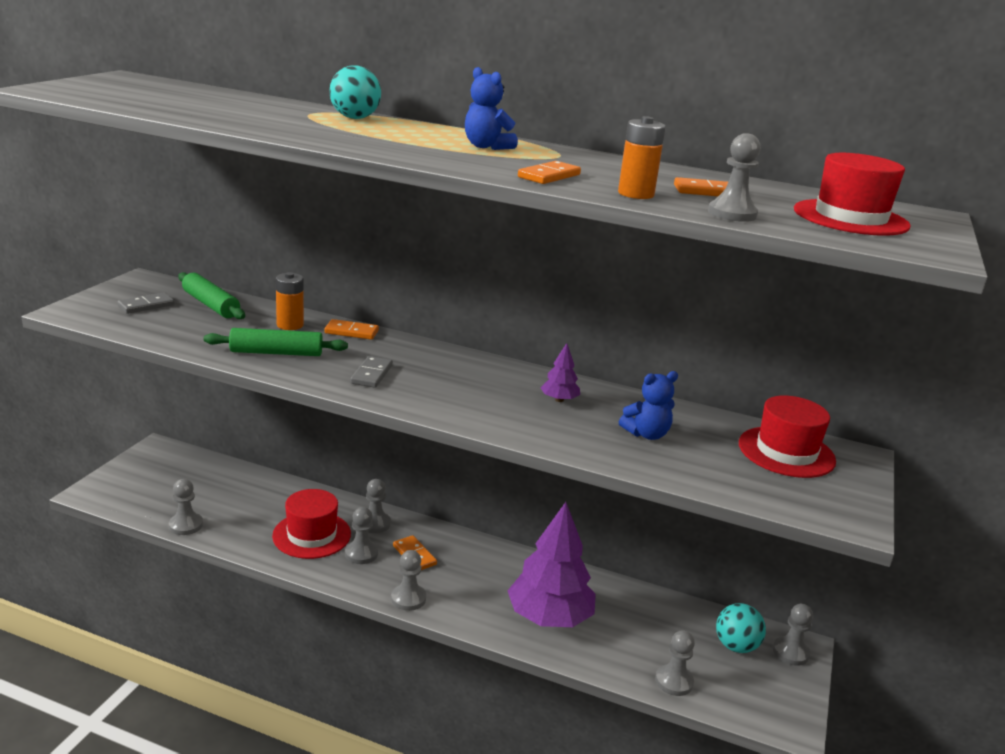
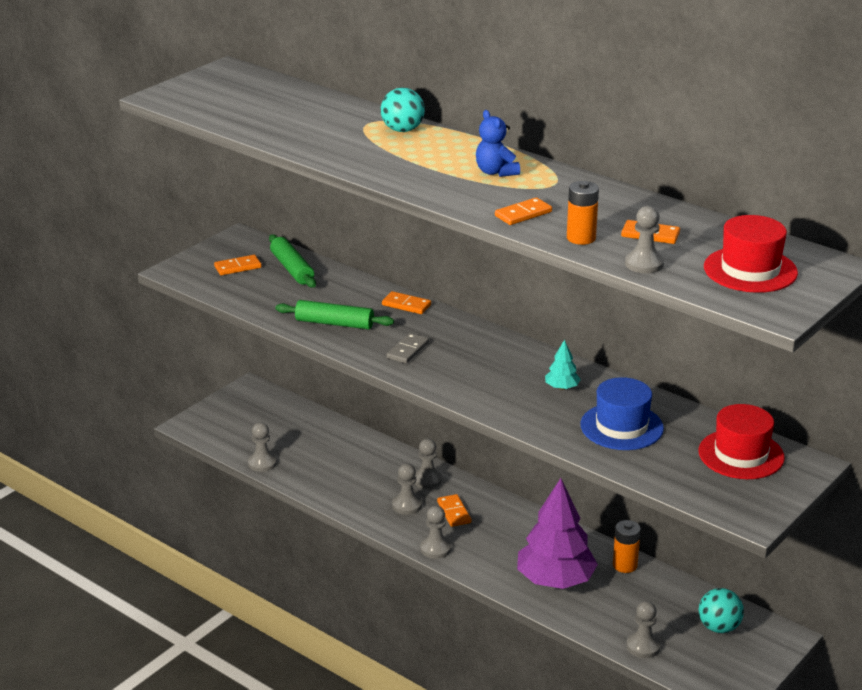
camera: 20 degrees right, 5 degrees up
grey domino [117,292,175,314] -> orange domino [214,255,262,275]
red hat [272,489,351,559] -> none
orange battery [276,272,304,330] -> orange battery moved to [613,520,641,573]
purple tree [540,343,580,402] -> turquoise tree [545,339,581,390]
blue teddy bear [619,371,678,440] -> blue hat [580,377,664,450]
grey pawn [773,604,813,666] -> none

